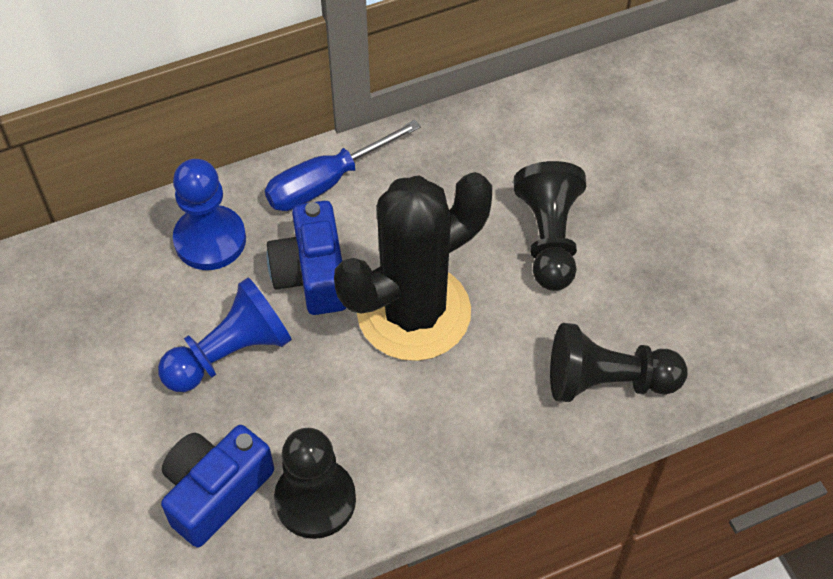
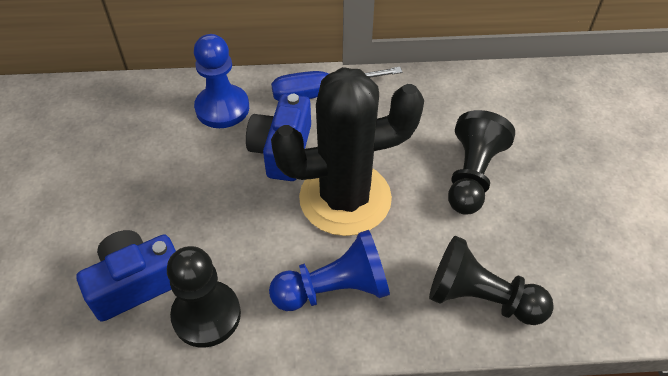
camera: 20 degrees right, 5 degrees down
blue pawn [158,277,292,392] -> blue pawn moved to [269,230,390,311]

